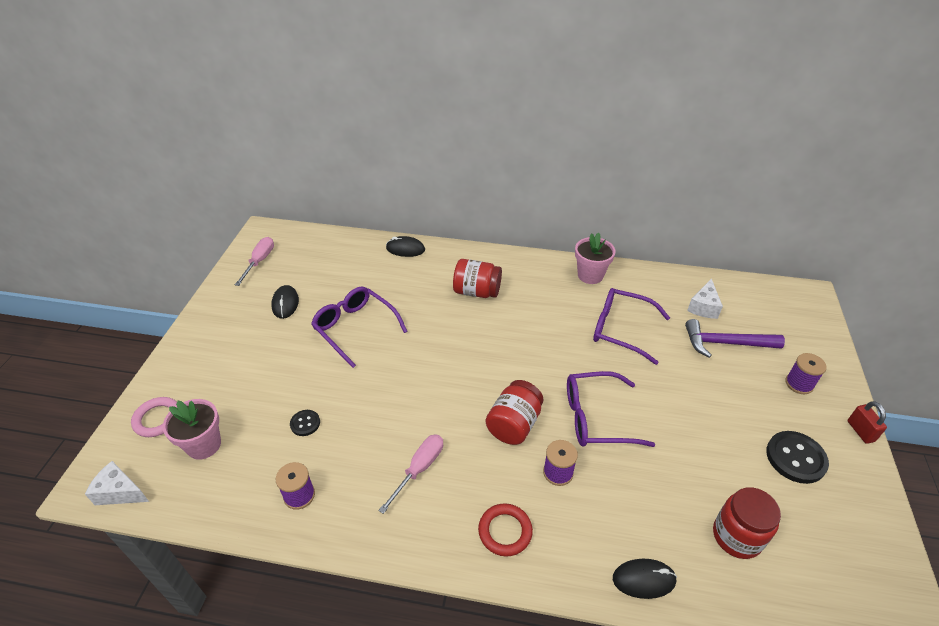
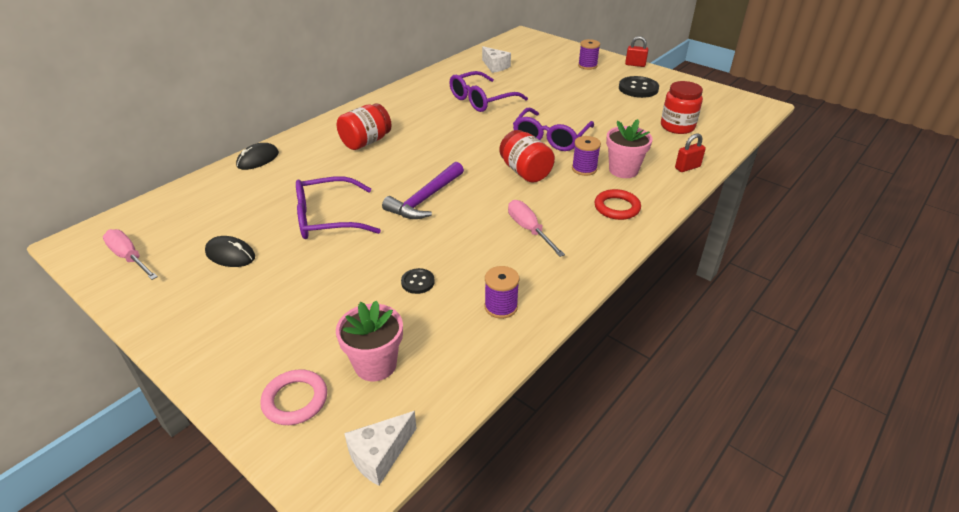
camera: 60 degrees left, 5 degrees down
pink flower pot [575,233,616,284] -> pink flower pot moved to [606,119,653,178]
black mouse [613,559,677,599] -> red padlock [675,133,706,172]
purple hammer [685,319,785,358] -> purple hammer moved to [382,162,464,219]

